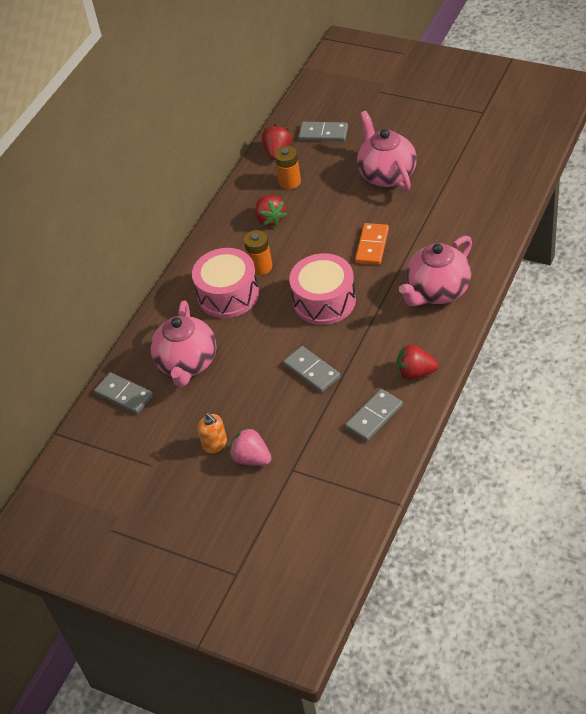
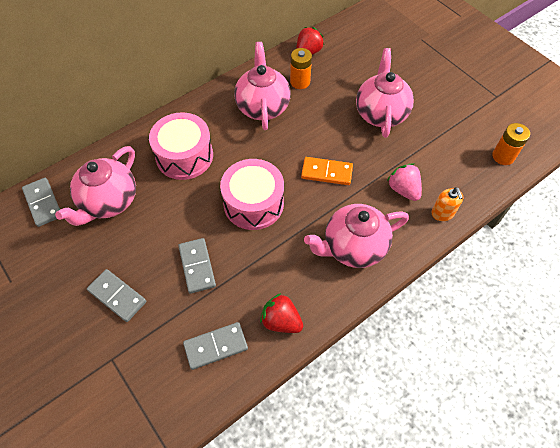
camera: 20 degrees right, 10 degrees up
orange soap dispenser [198,413,227,453] -> orange soap dispenser moved to [431,187,463,221]
pink strawberry [229,427,272,466] -> pink strawberry moved to [387,163,422,201]
orange battery [244,230,272,275] -> orange battery moved to [492,123,530,165]
red strawberry [255,195,287,227] -> pink teapot [234,42,291,130]
grey domino [298,122,348,142] -> grey domino moved to [87,269,146,322]
orange domino [355,223,389,265] -> orange domino turned 60 degrees clockwise [301,157,353,185]

